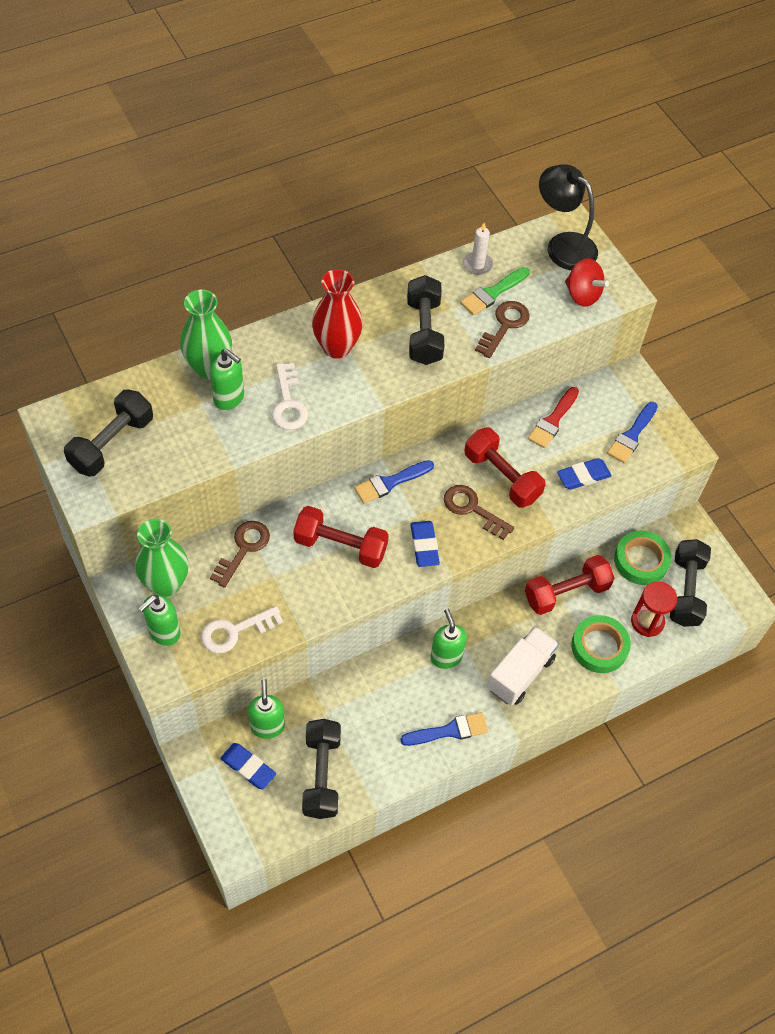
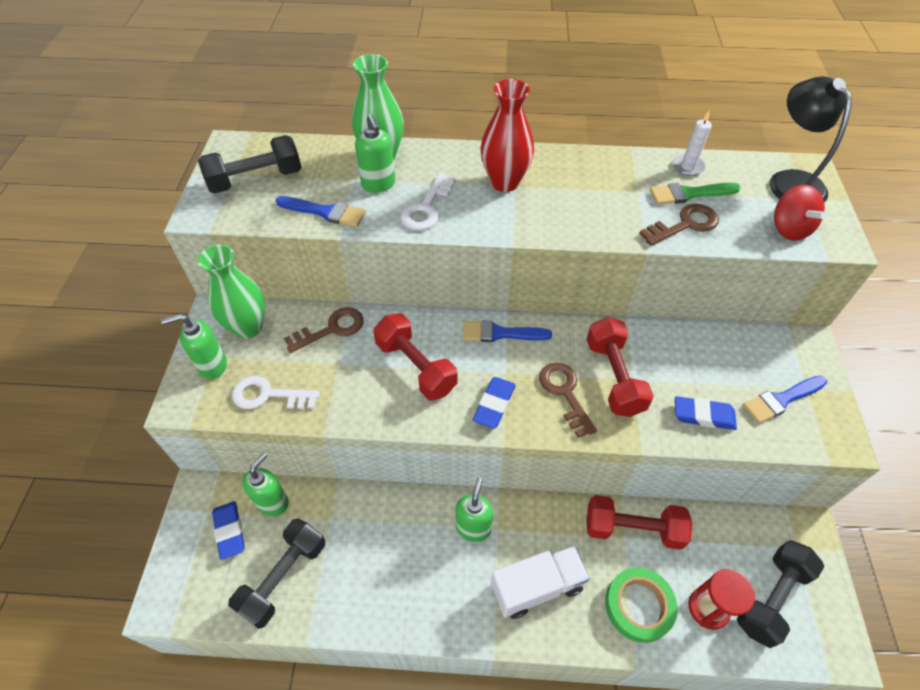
camera: 35 degrees right, 5 degrees down
blue brush [400,712,488,746] -> blue brush moved to [276,196,366,227]
black dumbbell [407,275,444,365] -> none
red brush [528,387,579,448] -> none
green tape [614,530,672,585] -> none

